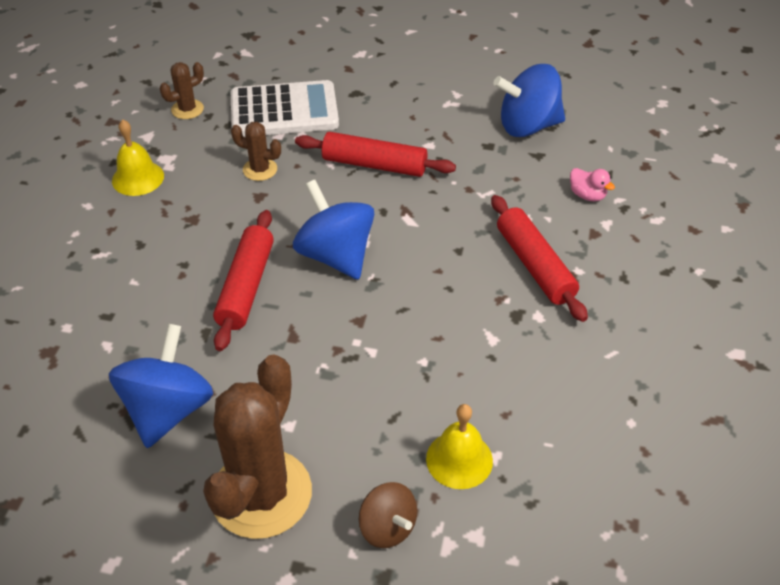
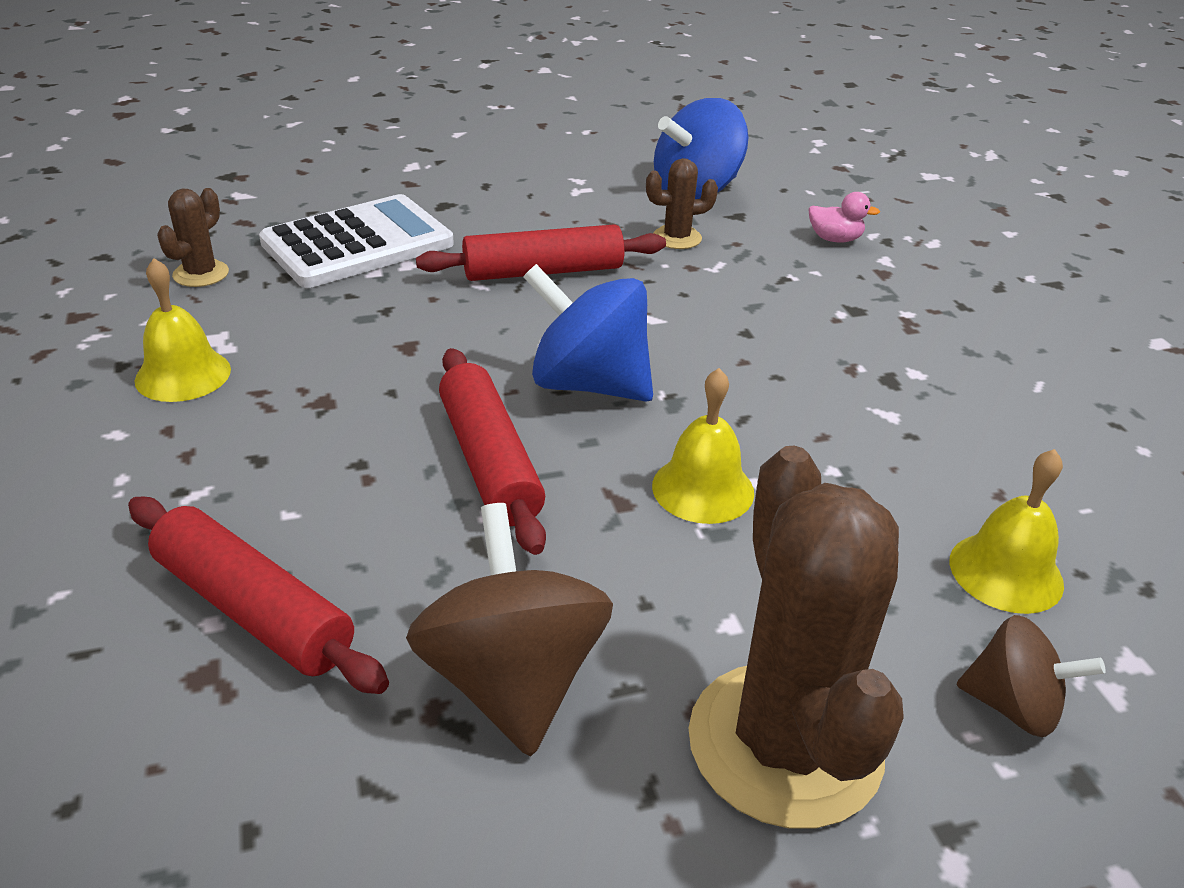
camera: 30 degrees left, 10 degrees down
blue spinning top [109,324,213,448] -> brown spinning top [406,503,613,756]
brown cactus [231,122,281,181] -> brown cactus moved to [646,158,718,249]
red rolling pin [491,195,588,322] -> red rolling pin moved to [128,497,389,694]
none -> yellow bell [652,368,754,524]

